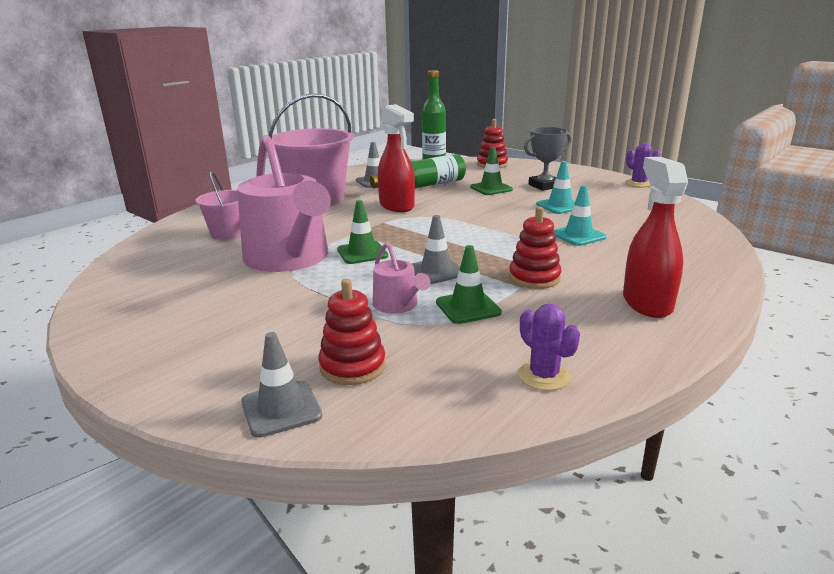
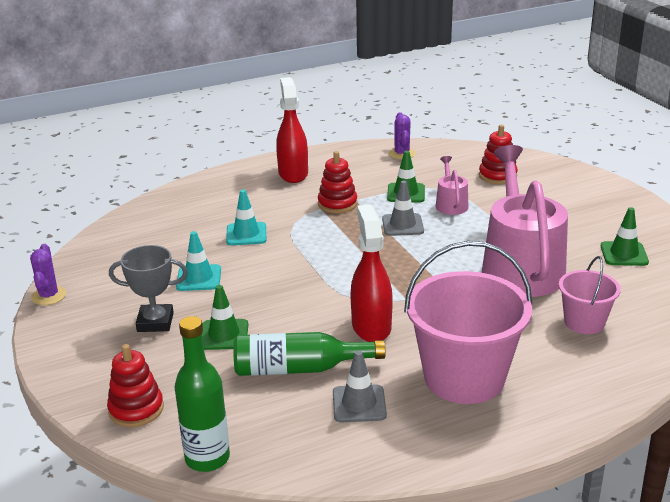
camera: 155 degrees left, 5 degrees up
grey traffic cone [241,332,322,438] -> none
green traffic cone [337,200,388,264] -> green traffic cone moved to [601,207,649,266]
red spray bottle [623,157,688,318] -> red spray bottle turned 150 degrees clockwise [276,77,308,183]

